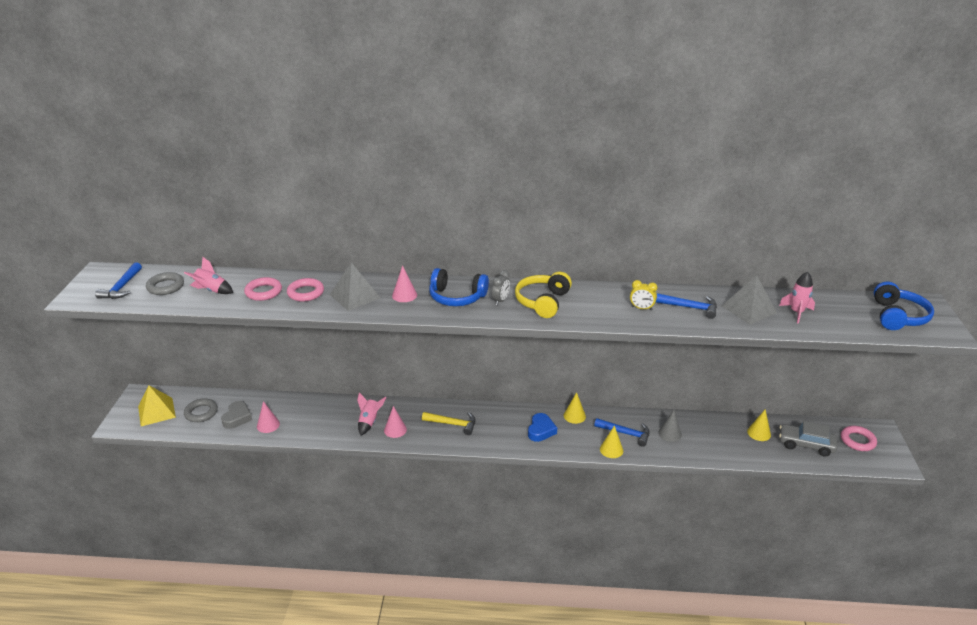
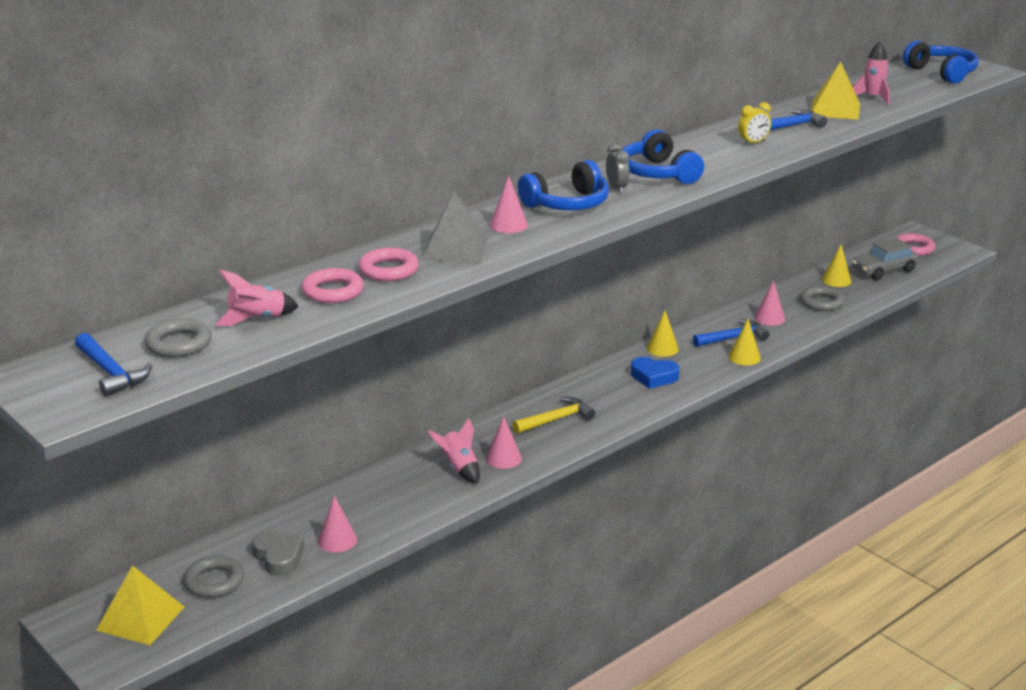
camera: 45 degrees left, 5 degrees down
yellow headphones [515,272,572,318] -> blue headphones [622,130,704,184]
blue heart [528,413,557,442] -> blue heart turned 135 degrees clockwise [631,357,679,389]
grey cone [658,410,682,442] -> pink cone [754,280,785,326]
grey pyramid [722,275,777,324] -> yellow pyramid [811,61,860,120]
none -> grey ring [800,286,845,311]

